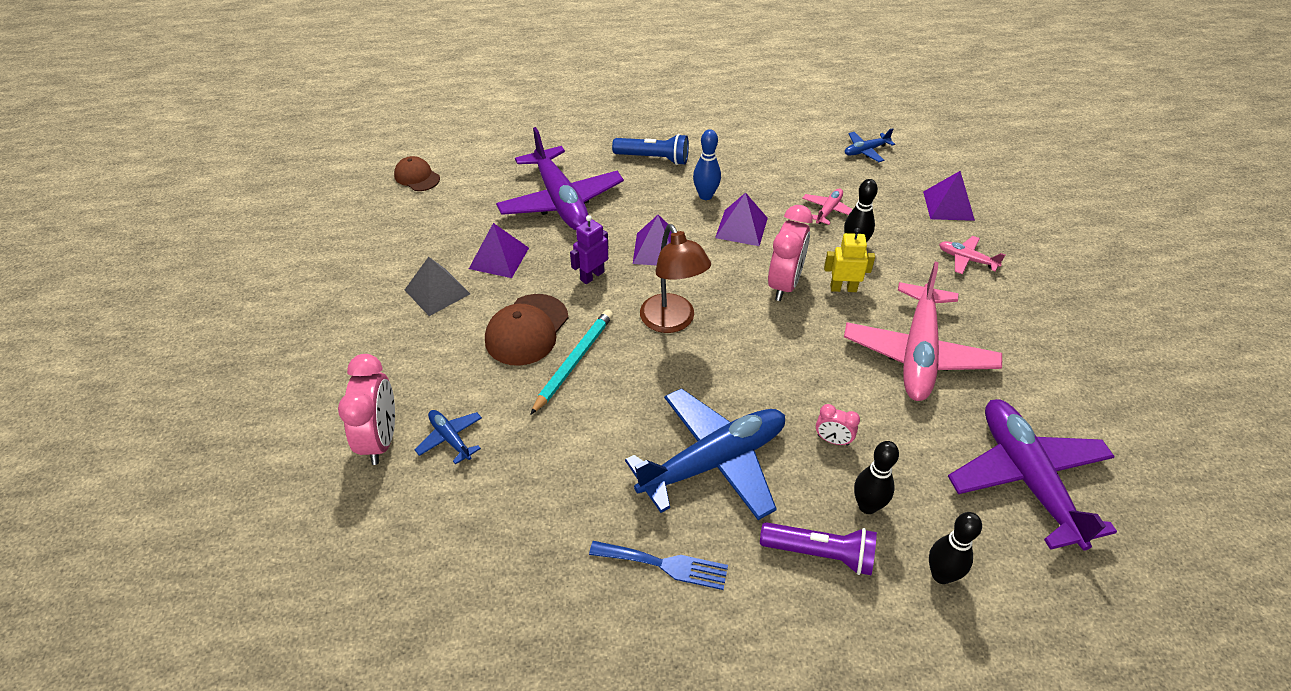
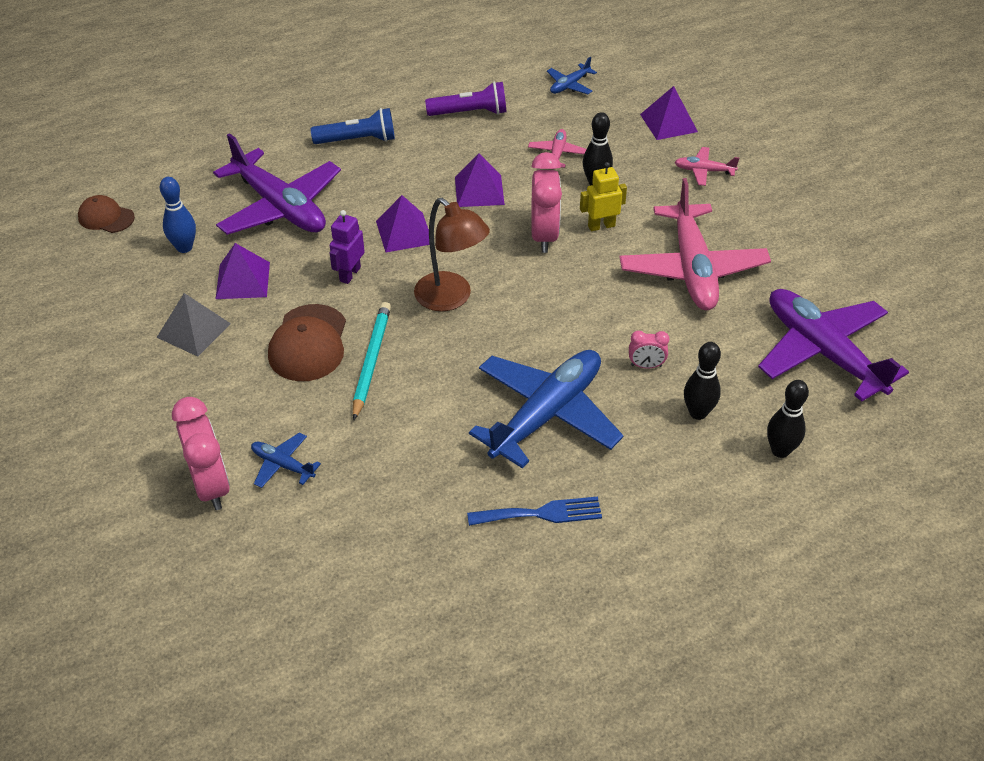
camera: 20 degrees left, 0 degrees up
blue bowling pin [693,129,721,200] -> blue bowling pin moved to [160,177,196,253]
purple flashlight [760,522,877,575] -> purple flashlight moved to [425,82,506,116]

